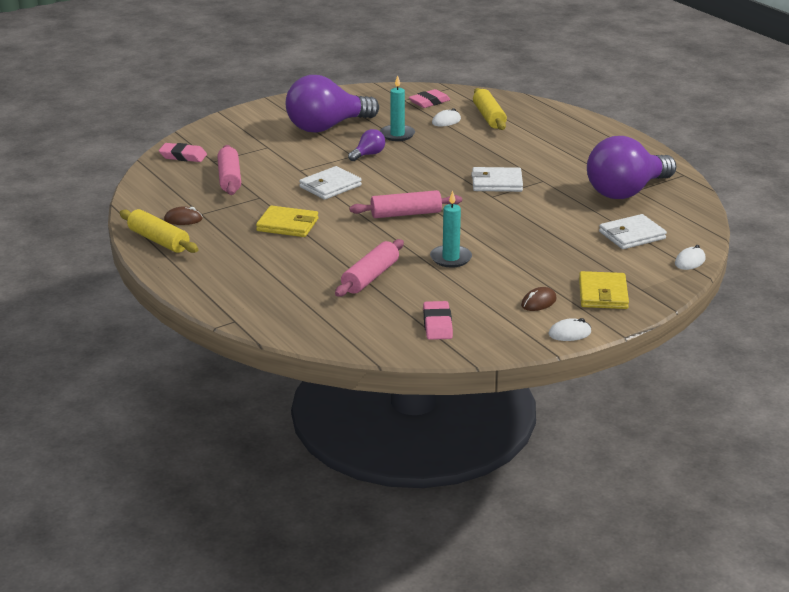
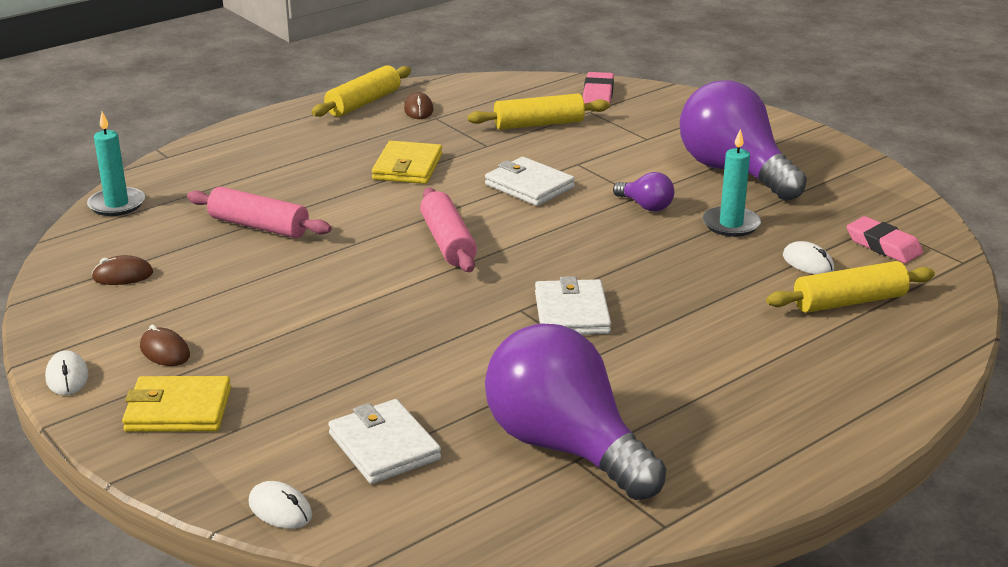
camera: 85 degrees right, 0 degrees up
pink rolling pin [217,145,241,195] -> yellow rolling pin [467,94,610,130]
pink eraser [423,301,453,340] -> brown mouse [91,255,153,285]
turquoise candle [430,191,472,268] -> turquoise candle moved to [87,112,145,216]

